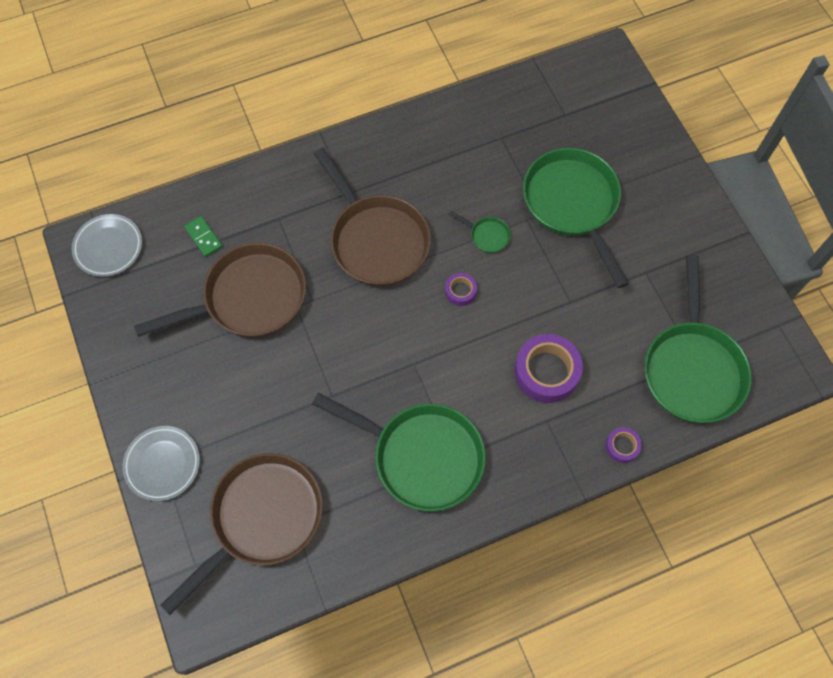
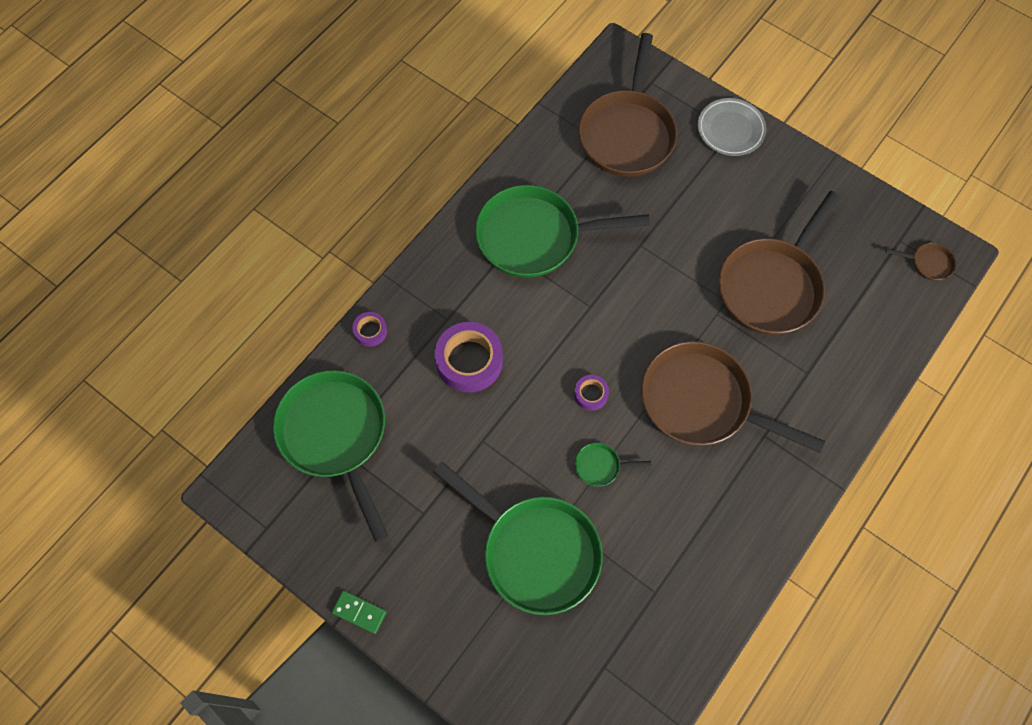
camera: 150 degrees right, 0 degrees up
grey plate [72,214,142,277] -> brown pan [886,243,956,281]
green domino [184,216,223,257] -> green domino moved to [332,590,387,634]

